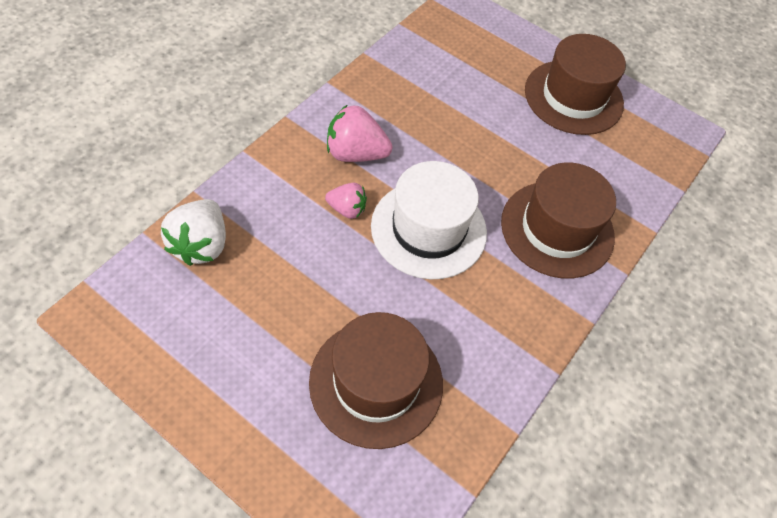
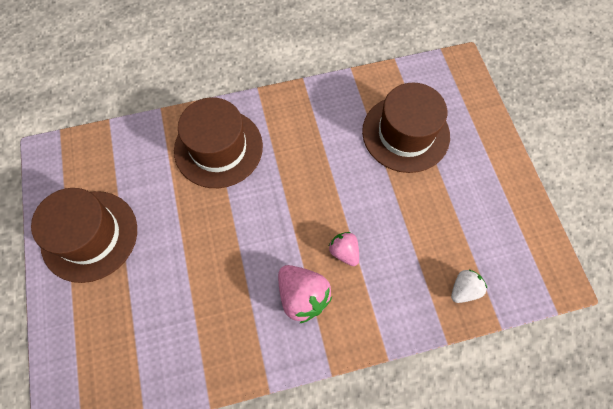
camera: 135 degrees left, 10 degrees up
white strawberry [161,199,226,266] -> white strawberry [451,270,487,303], size x0.61
white hat [371,161,487,279] -> none

